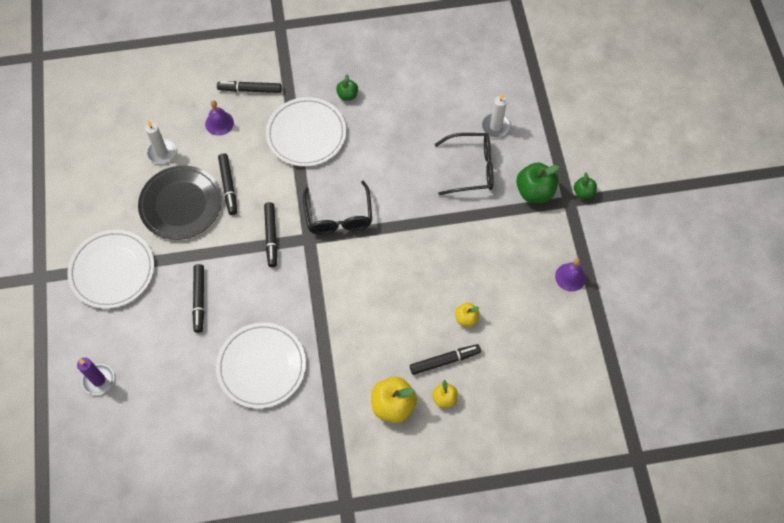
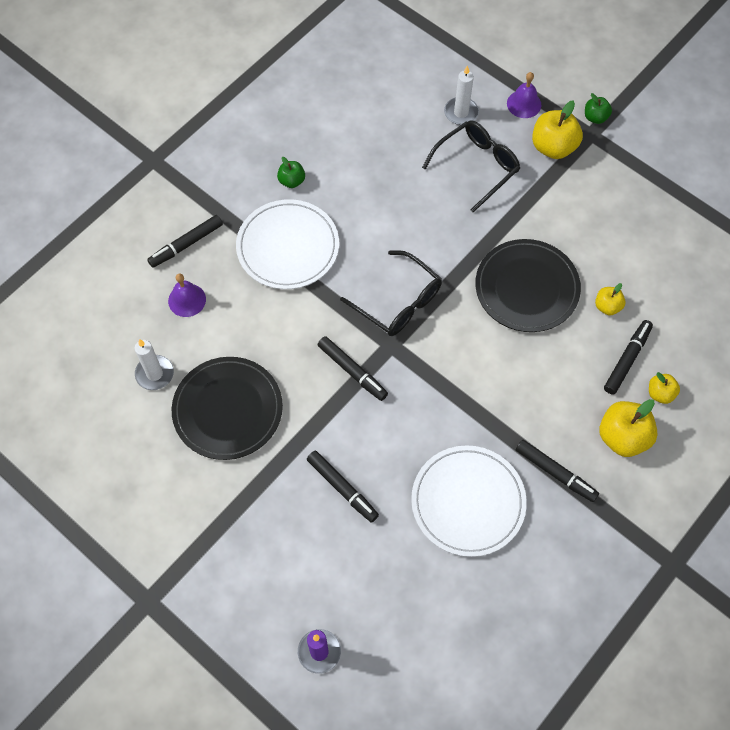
camera: 40 degrees left, 0 degrees up
white plate [67,230,154,309] -> none
black marker [218,154,237,215] -> black marker moved to [516,440,599,502]
green apple [516,162,559,203] -> yellow apple [532,100,583,159]
purple bell [555,258,586,291] -> purple bell moved to [507,72,541,118]
none -> black plate [475,239,581,332]

